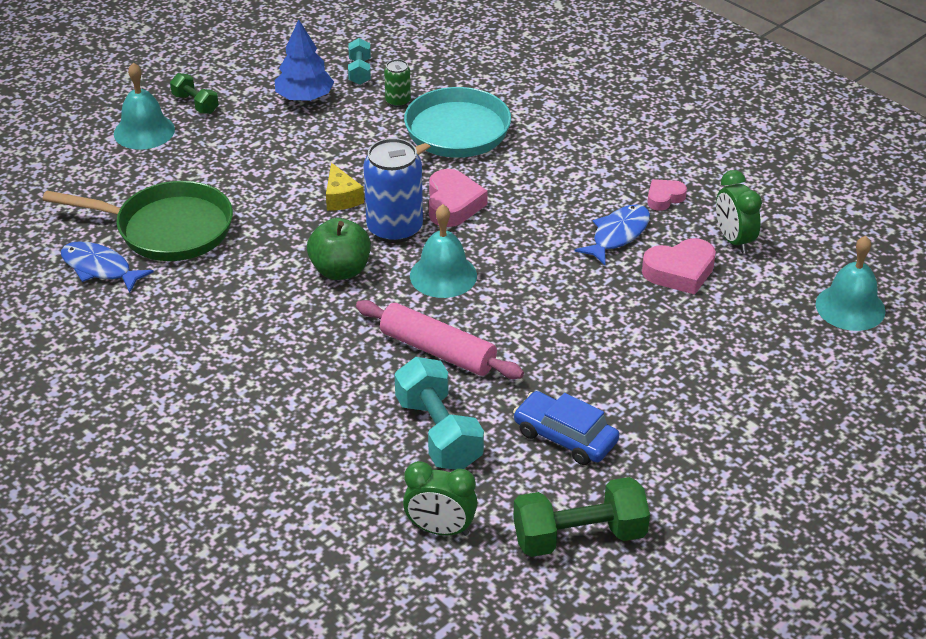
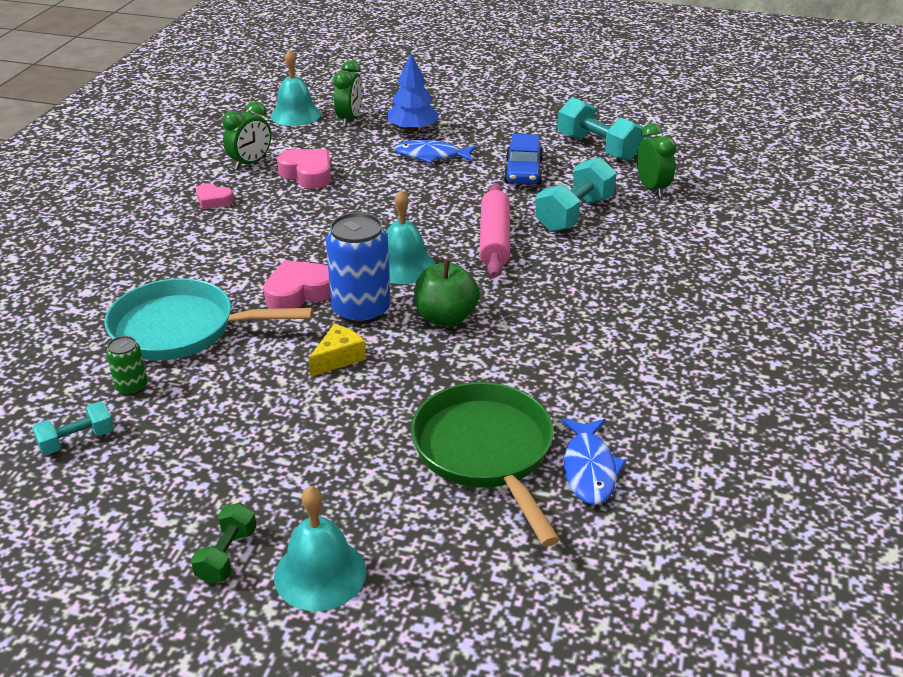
camera: 120 degrees left, 5 degrees down
blue tree [275,19,334,101] -> blue tree moved to [387,54,439,132]
green dumbbell [513,477,650,557] -> turquoise dumbbell [557,97,643,161]
blue fish [574,205,650,265] -> blue fish moved to [394,140,476,163]
none -> green clock [333,60,363,127]

